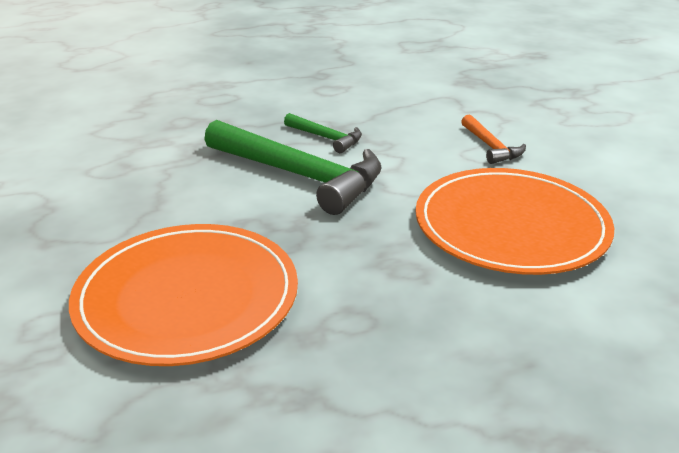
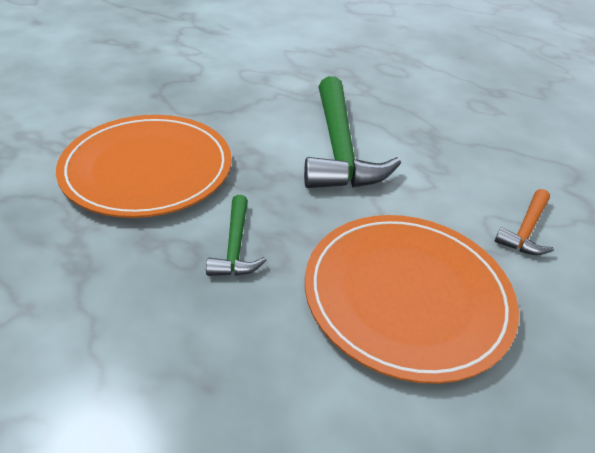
camera: 50 degrees right, 10 degrees up
green hammer [284,113,362,153] -> green hammer moved to [206,195,267,276]

